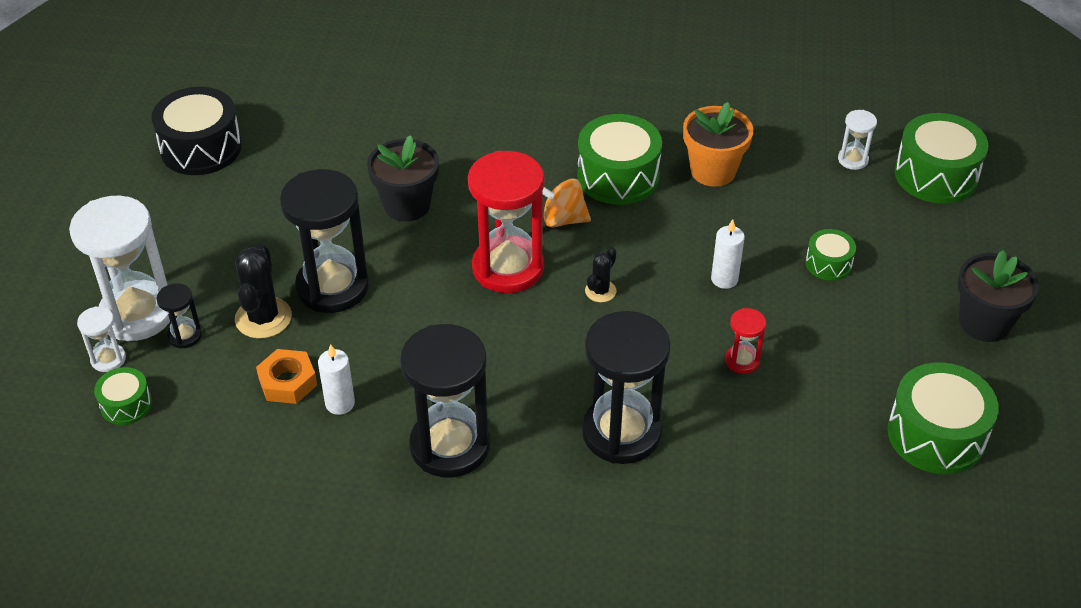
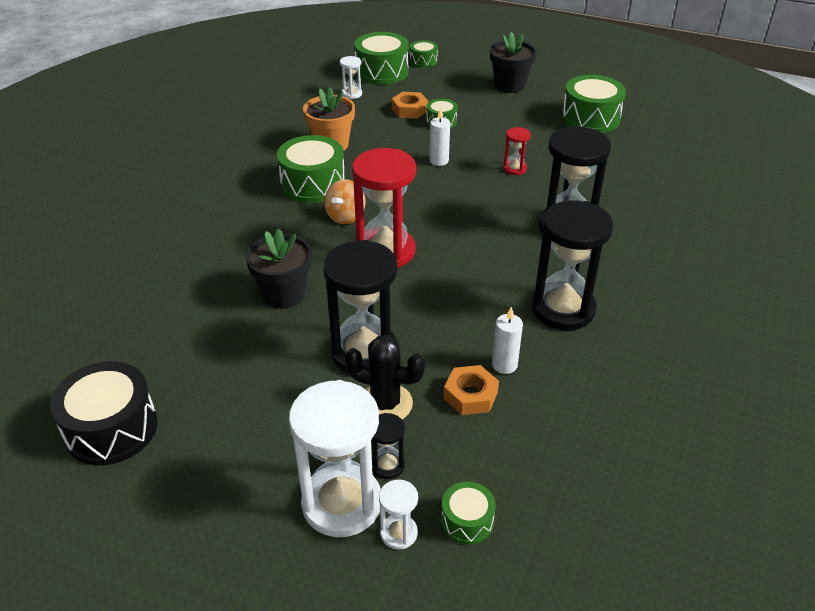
camera: 75 degrees left, 5 degrees down
black cactus [585,247,617,302] -> none
none -> orange nut [392,92,428,119]
none -> green drum [410,40,438,68]

